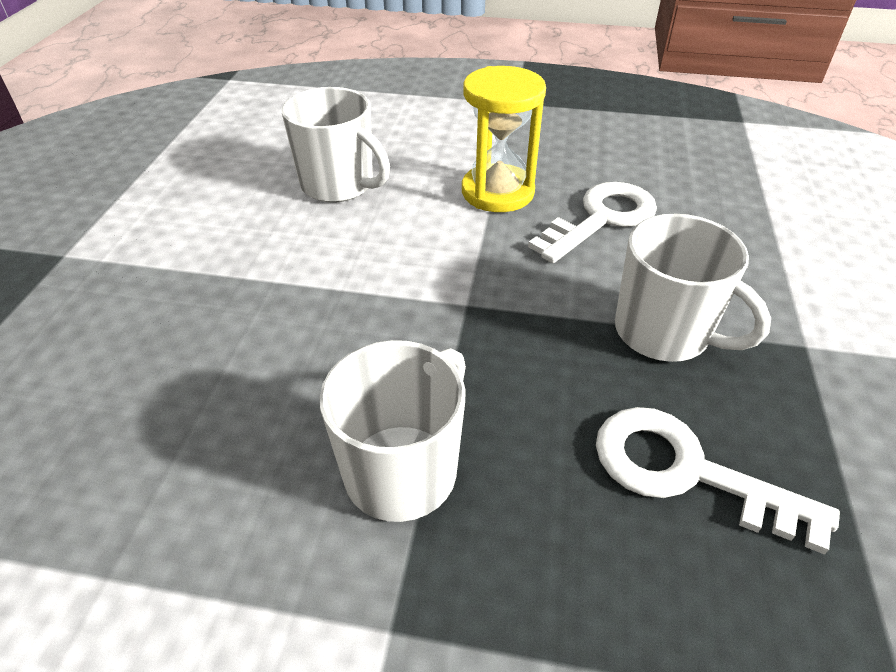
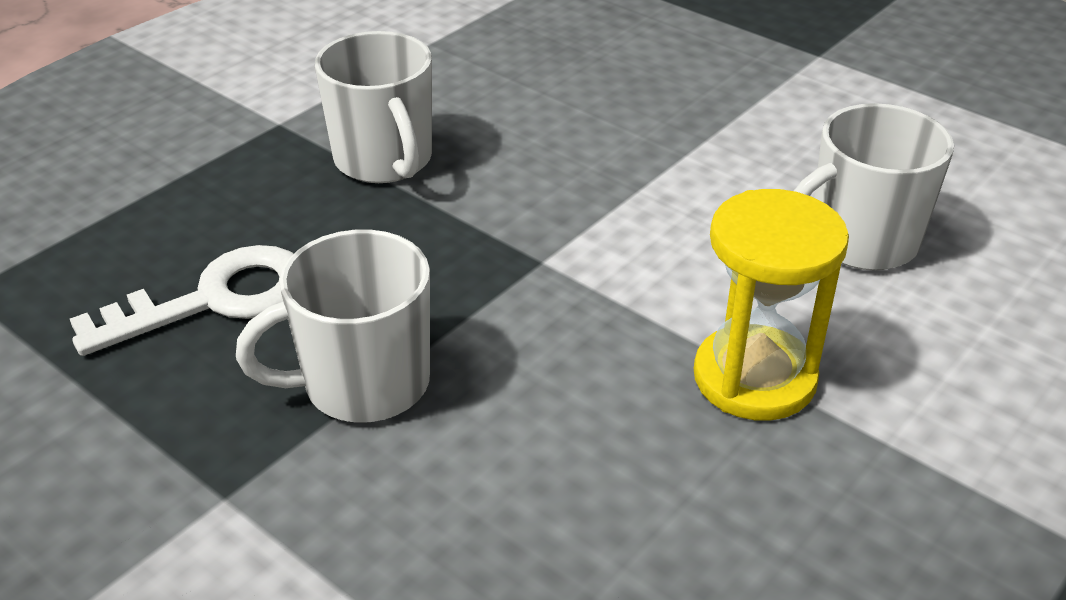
camera: 120 degrees right, 5 degrees down
white key [528,182,657,263] -> none

